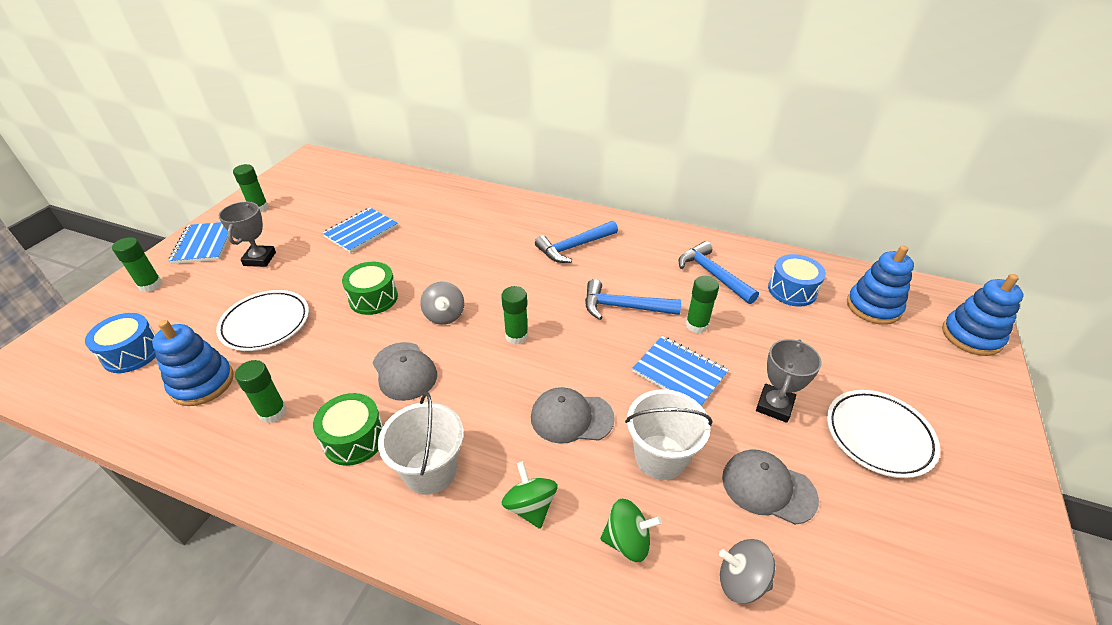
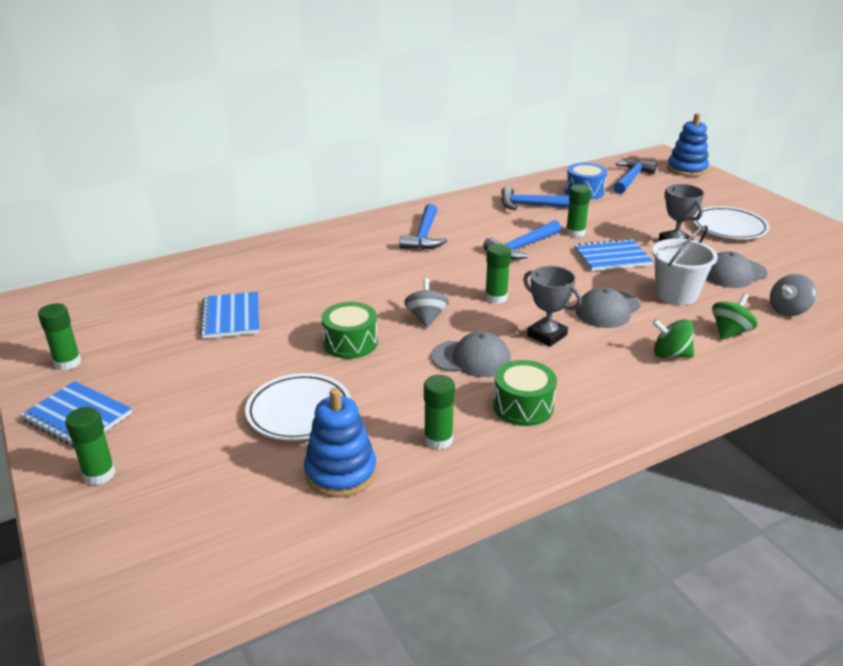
camera: 50 degrees left, 10 degrees down
blue drum [85,313,156,373] -> none
grey trophy [219,202,276,267] -> grey trophy moved to [523,266,582,347]
white bucket [378,392,464,495] -> none
grey spinning top [420,282,464,325] -> grey spinning top turned 120 degrees counterclockwise [404,278,449,327]
blue stacking toy [847,245,914,325] -> blue hammer [613,160,657,194]

